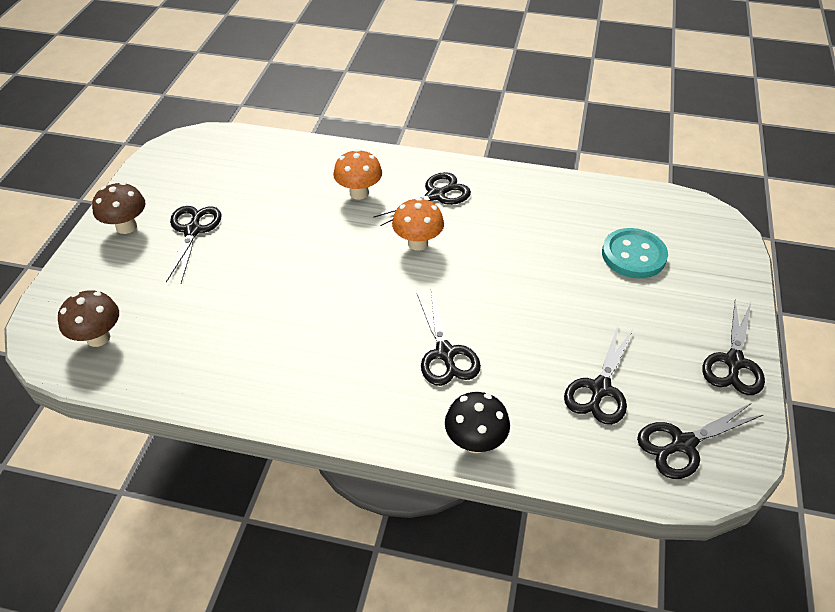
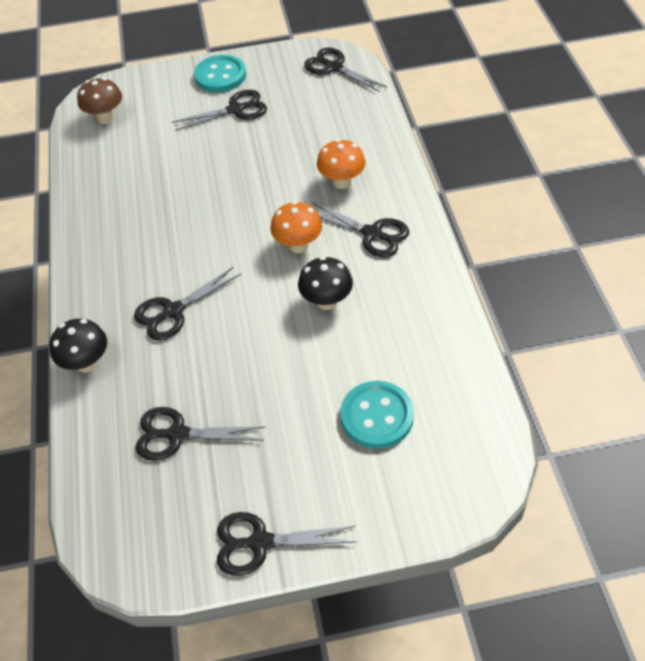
camera: 70 degrees right, 5 degrees up
brown mushroom [92,182,145,234] -> turquoise button [194,55,246,93]
black scissors [637,403,764,479] -> black scissors moved to [304,48,387,92]
none -> black mushroom [298,256,353,310]

